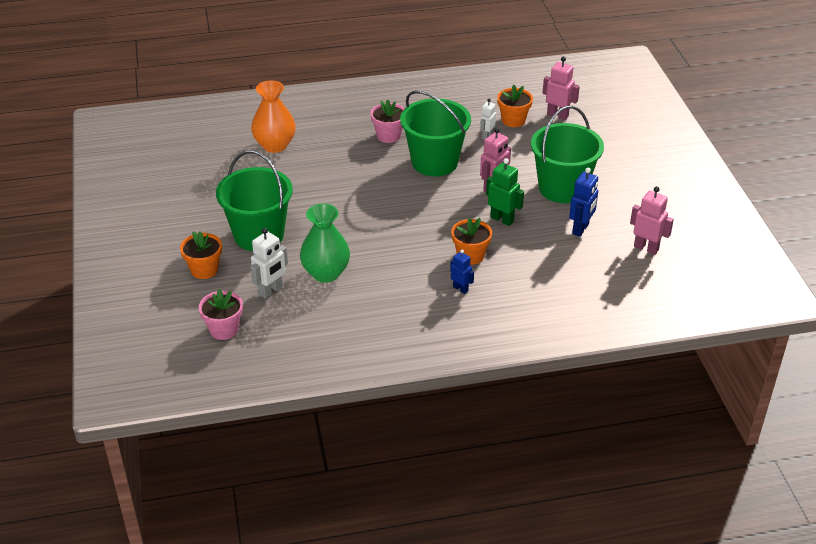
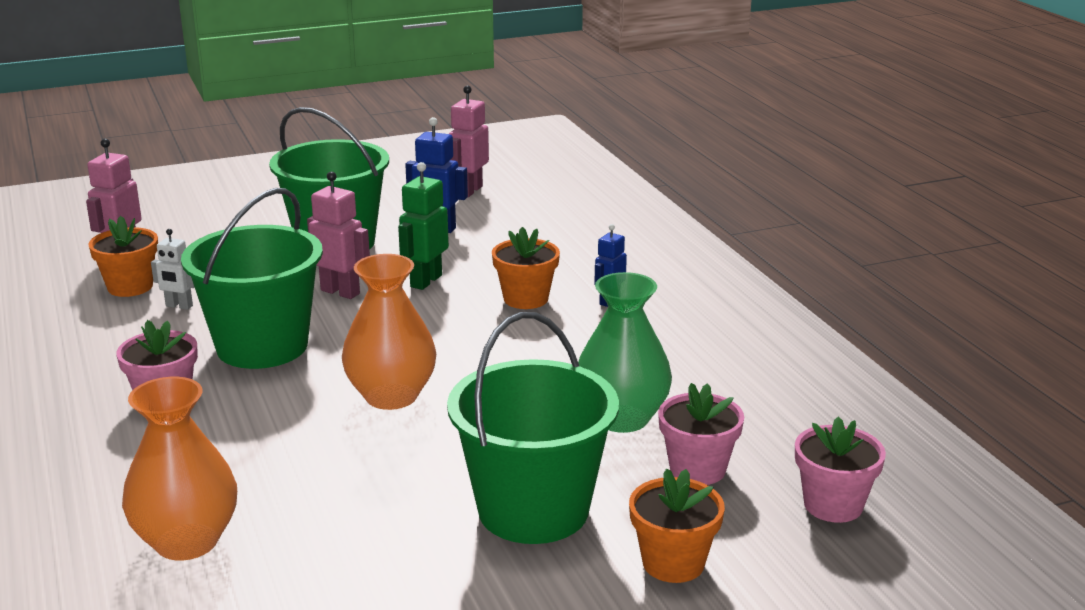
camera: 100 degrees left, 15 degrees down
white robot [251,228,288,298] -> pink flower pot [658,383,744,485]
none -> orange vase [342,254,436,410]

